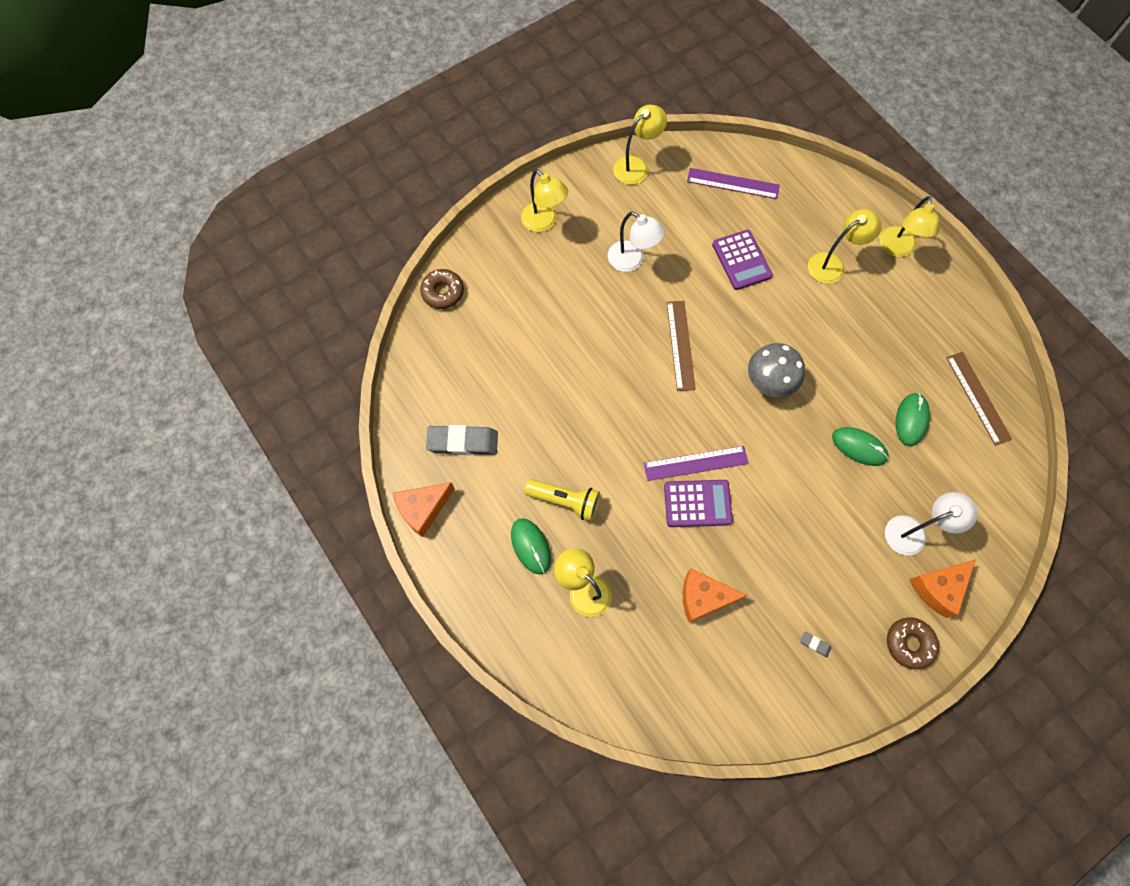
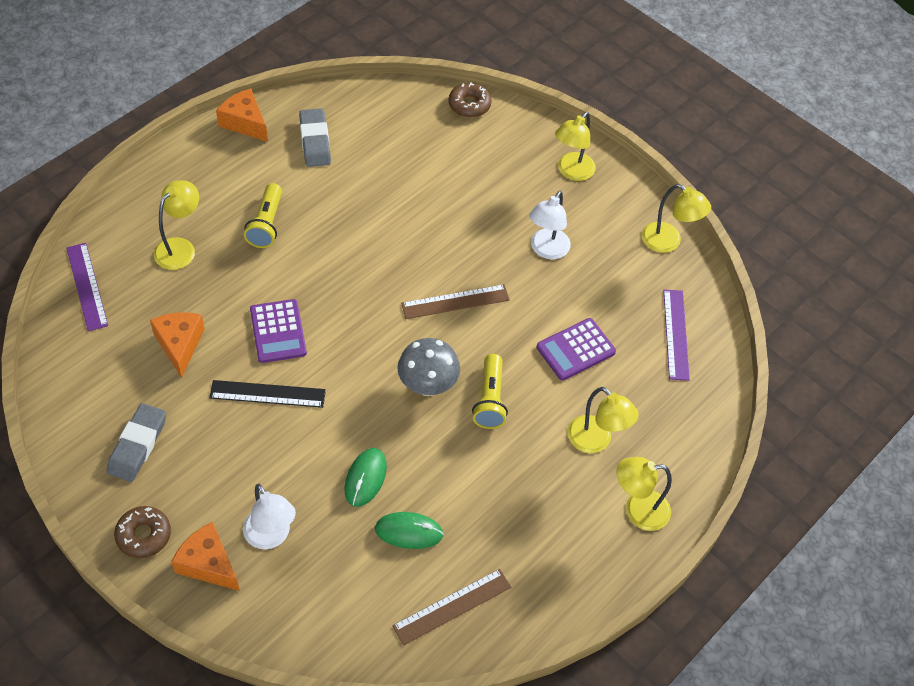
camera: 75 degrees right, 15 degrees down
green mouse [511,518,551,574] -> none
purple ruler [643,446,749,481] -> purple ruler moved to [66,243,108,331]
grey eraser [800,632,832,657] -> grey eraser [107,403,166,482], size x2.39
none -> black ruler [209,380,326,408]
none -> yellow flashlight [472,354,508,429]

